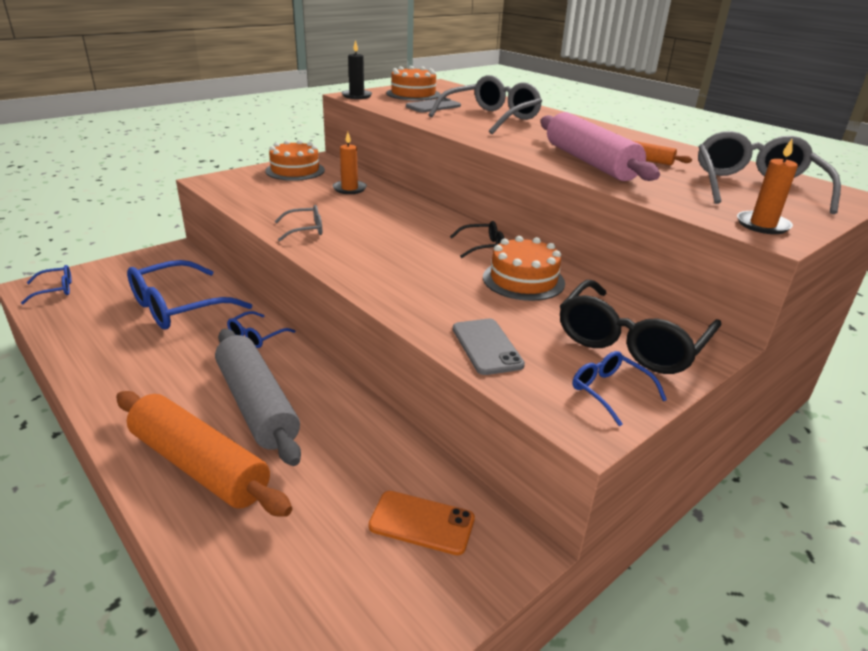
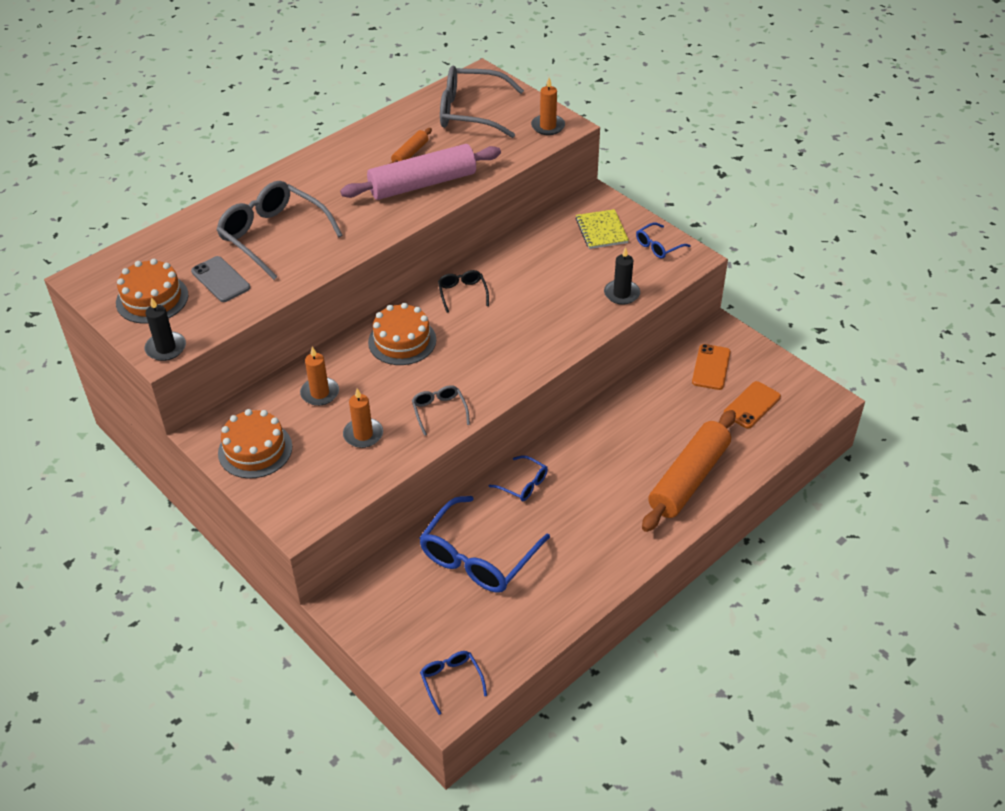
camera: 90 degrees left, 15 degrees up
blue glasses [127,260,252,329] -> blue glasses turned 75 degrees clockwise [419,496,550,593]
grey rolling pin [215,329,301,466] -> none
grey phone [453,319,525,375] -> black candle [604,247,640,305]
orange cake [483,236,565,301] -> orange cake moved to [368,303,436,365]
black glasses [560,280,721,374] -> yellow notebook [576,209,629,249]
none -> orange candle [343,388,383,448]
none -> orange phone [724,381,781,429]

